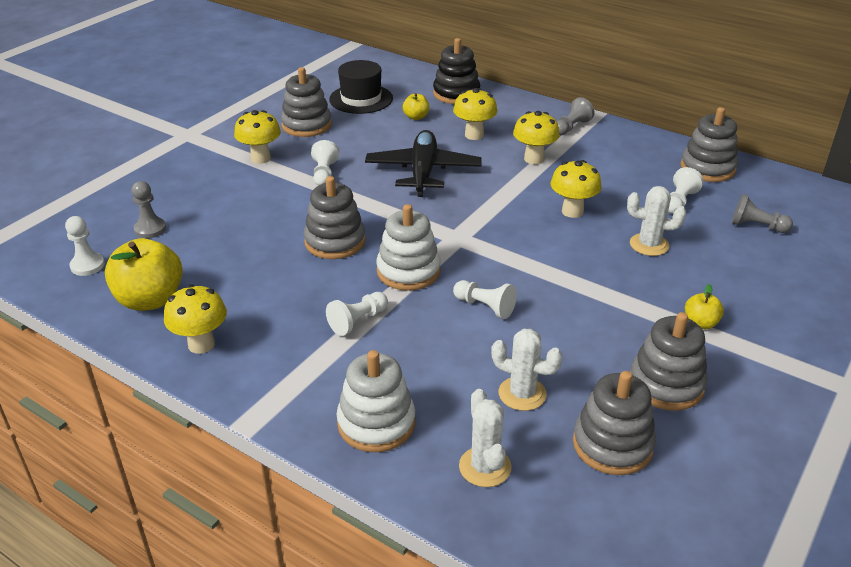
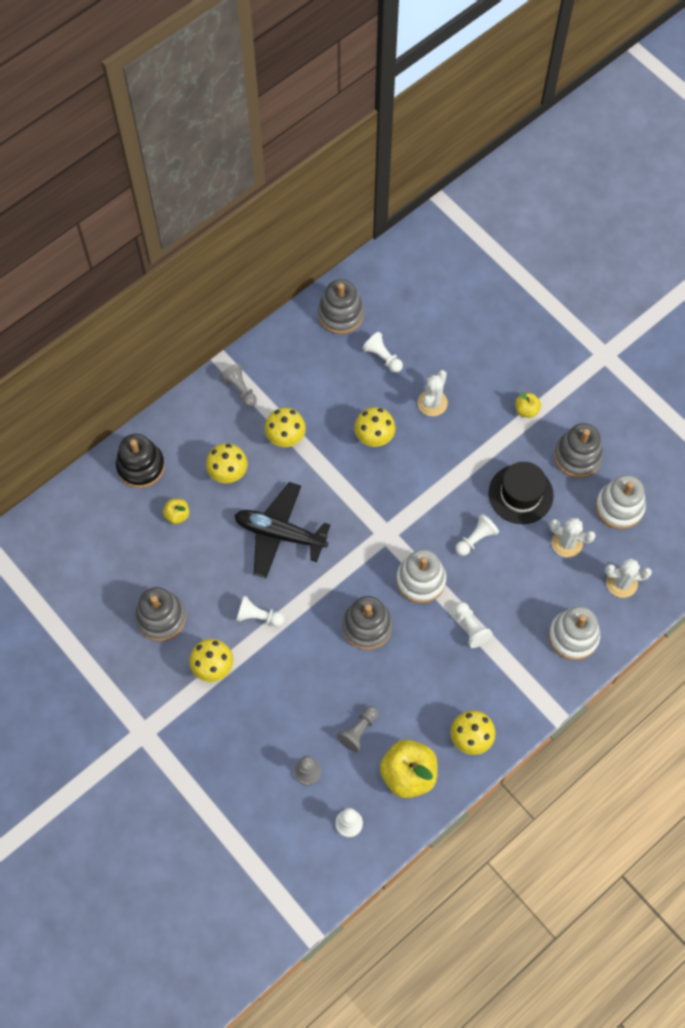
camera: 75 degrees left, 30 degrees up
black hat [329,60,393,114] -> black hat moved to [489,462,554,524]
white cactus [491,329,563,411] -> white cactus turned 75 degrees clockwise [549,518,596,557]
grey stacking toy [573,371,656,475] -> white stacking toy [596,475,646,529]
grey pawn [732,194,793,233] -> grey pawn moved to [337,706,379,752]

